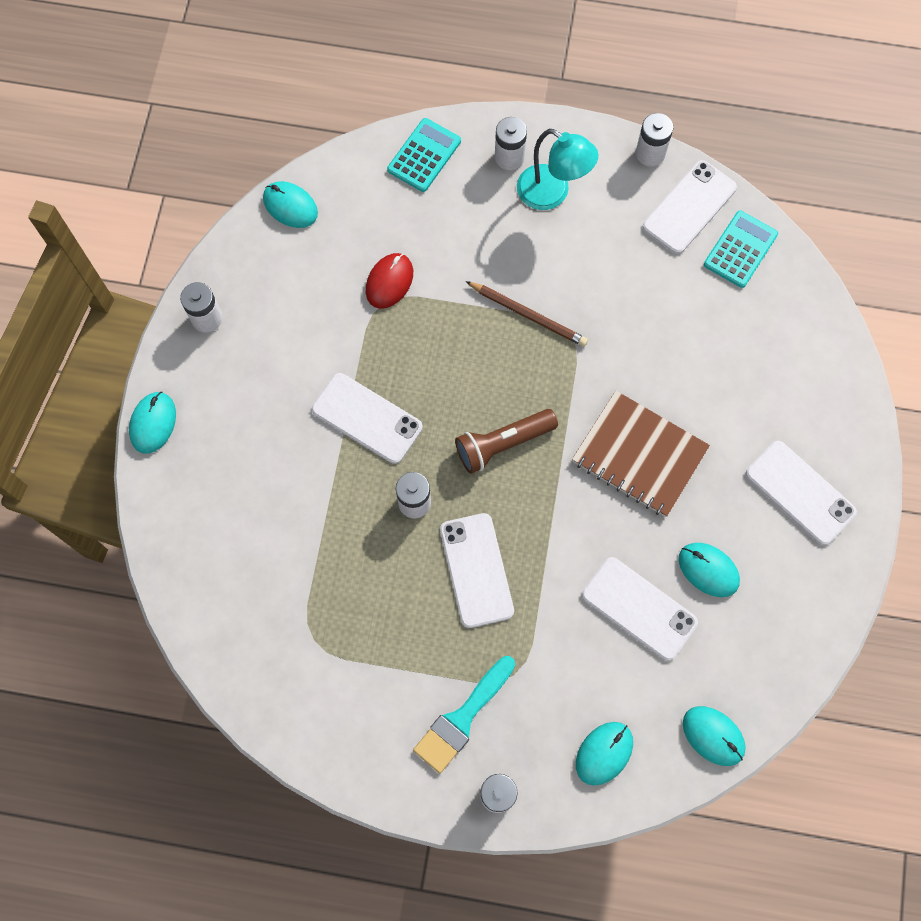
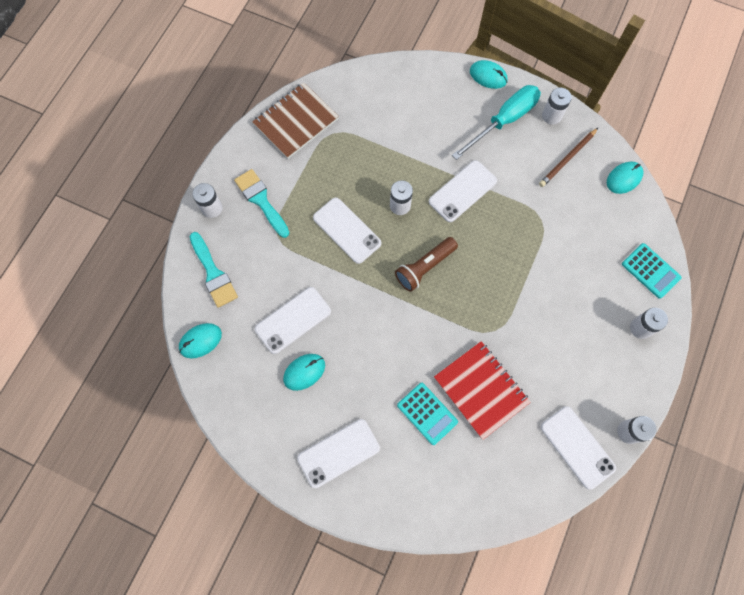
camera: 105 degrees right, 0 degrees up
red mouse [366,253,413,309] -> none
white phone [440,513,514,628] -> white phone turned 45 degrees clockwise [313,198,381,264]
brown flashlight [455,409,558,474] -> brown flashlight turned 120 degrees counterclockwise [395,237,458,292]
brown pencil [466,281,588,347] -> brown pencil moved to [539,128,598,187]
turquoise lamp [517,129,598,210] -> none
brown notebook [572,391,710,517] -> brown notebook moved to [252,82,339,159]
turquoise mouse [576,722,633,786] -> turquoise brush [190,232,238,308]
turquoise calculator [704,210,778,288] -> turquoise calculator moved to [397,383,458,445]
none -> red notebook [434,341,531,440]
none -> turquoise screwdriver [452,85,541,160]

